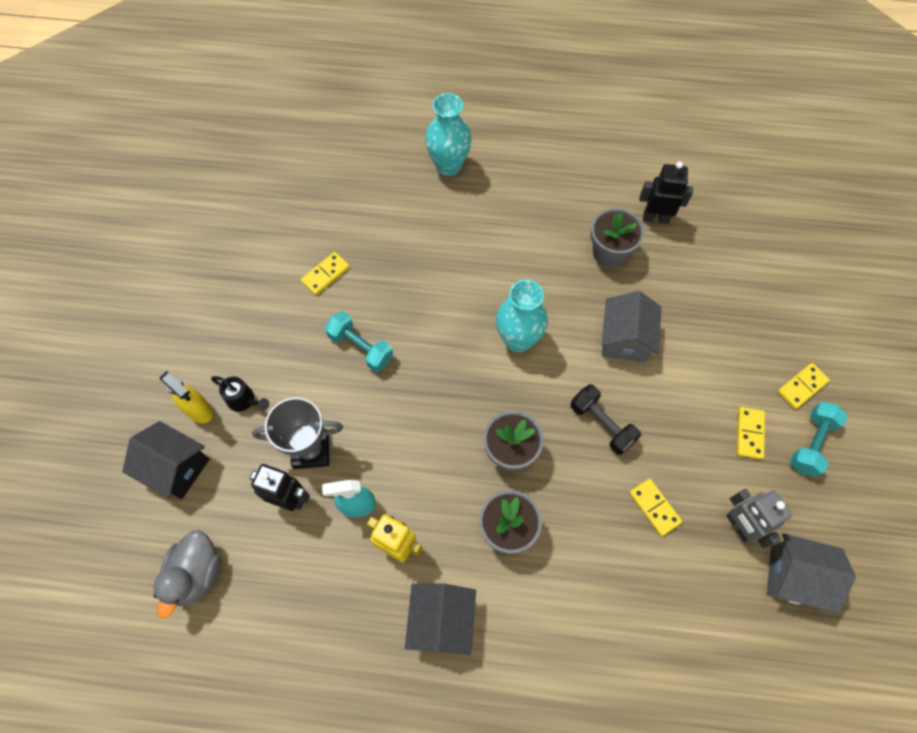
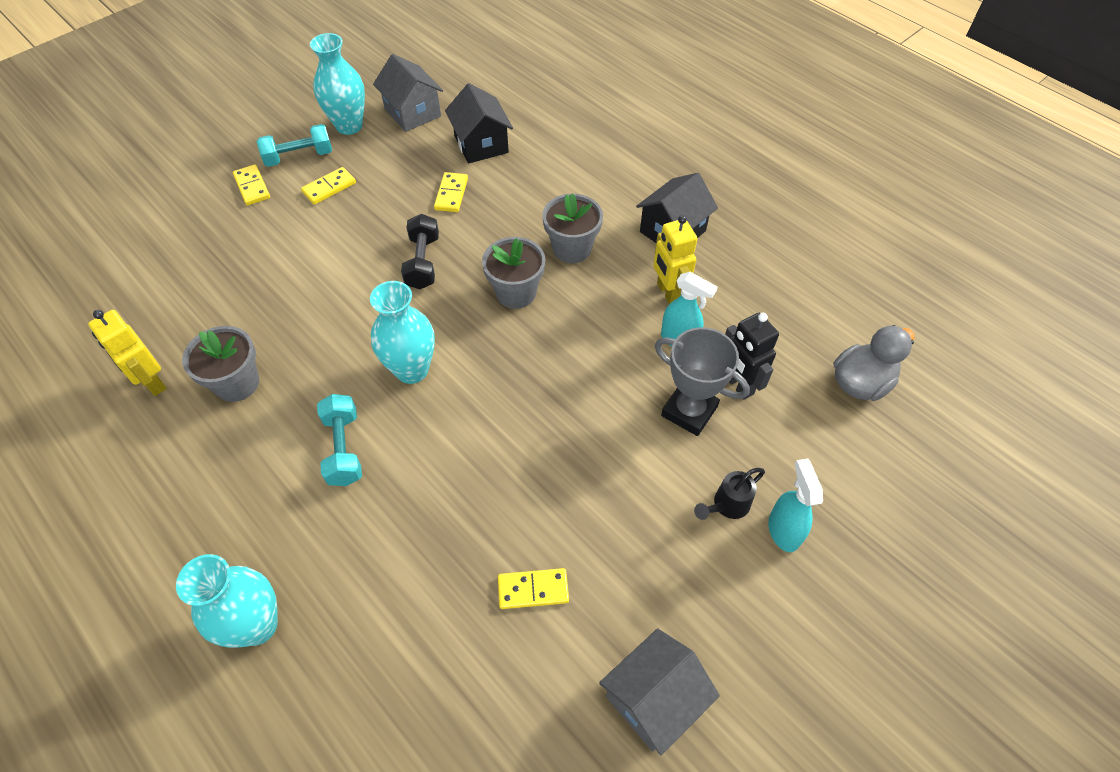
camera: 140 degrees left, 10 degrees down
black house [122,421,209,499] -> black house moved to [445,83,513,164]
yellow spray bottle [160,371,213,423] -> turquoise spray bottle [768,459,823,552]
black watering can [211,376,269,412] -> black watering can turned 105 degrees counterclockwise [694,468,765,520]
turquoise dumbbell [325,311,393,372] -> turquoise dumbbell moved to [317,394,362,486]
grey house [602,291,662,363] -> grey house moved to [599,628,720,755]
black robot [639,161,693,224] -> yellow robot [88,310,167,396]
grey robot [726,489,792,548] -> none
yellow domino [777,363,830,409] -> yellow domino turned 60 degrees clockwise [233,164,270,205]
none -> turquoise vase [310,33,365,135]

